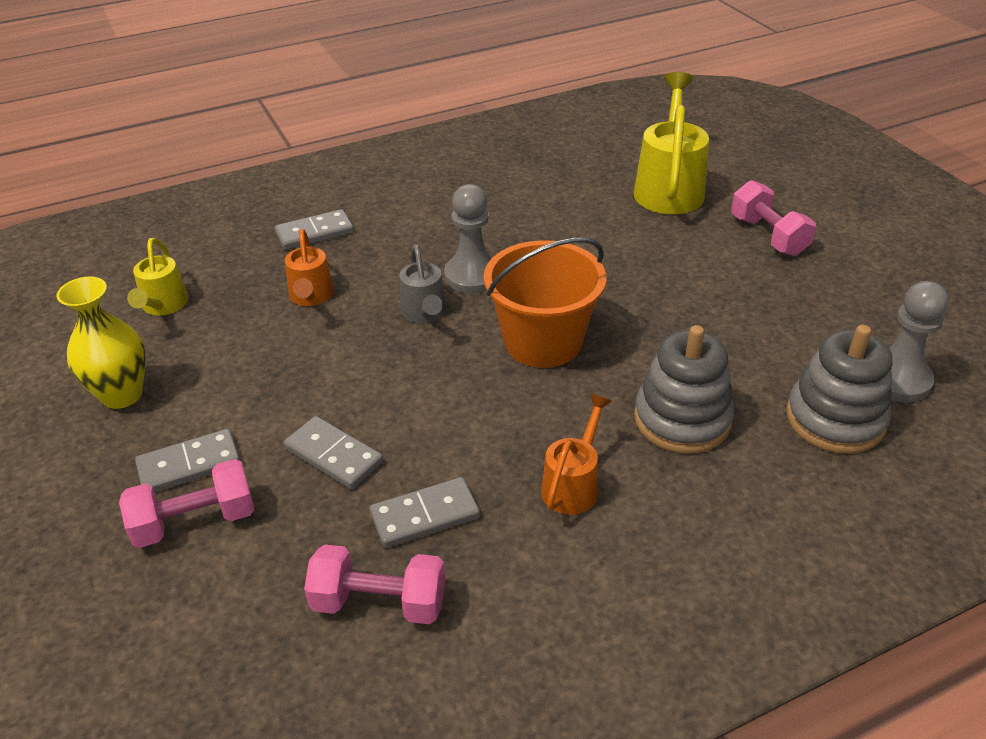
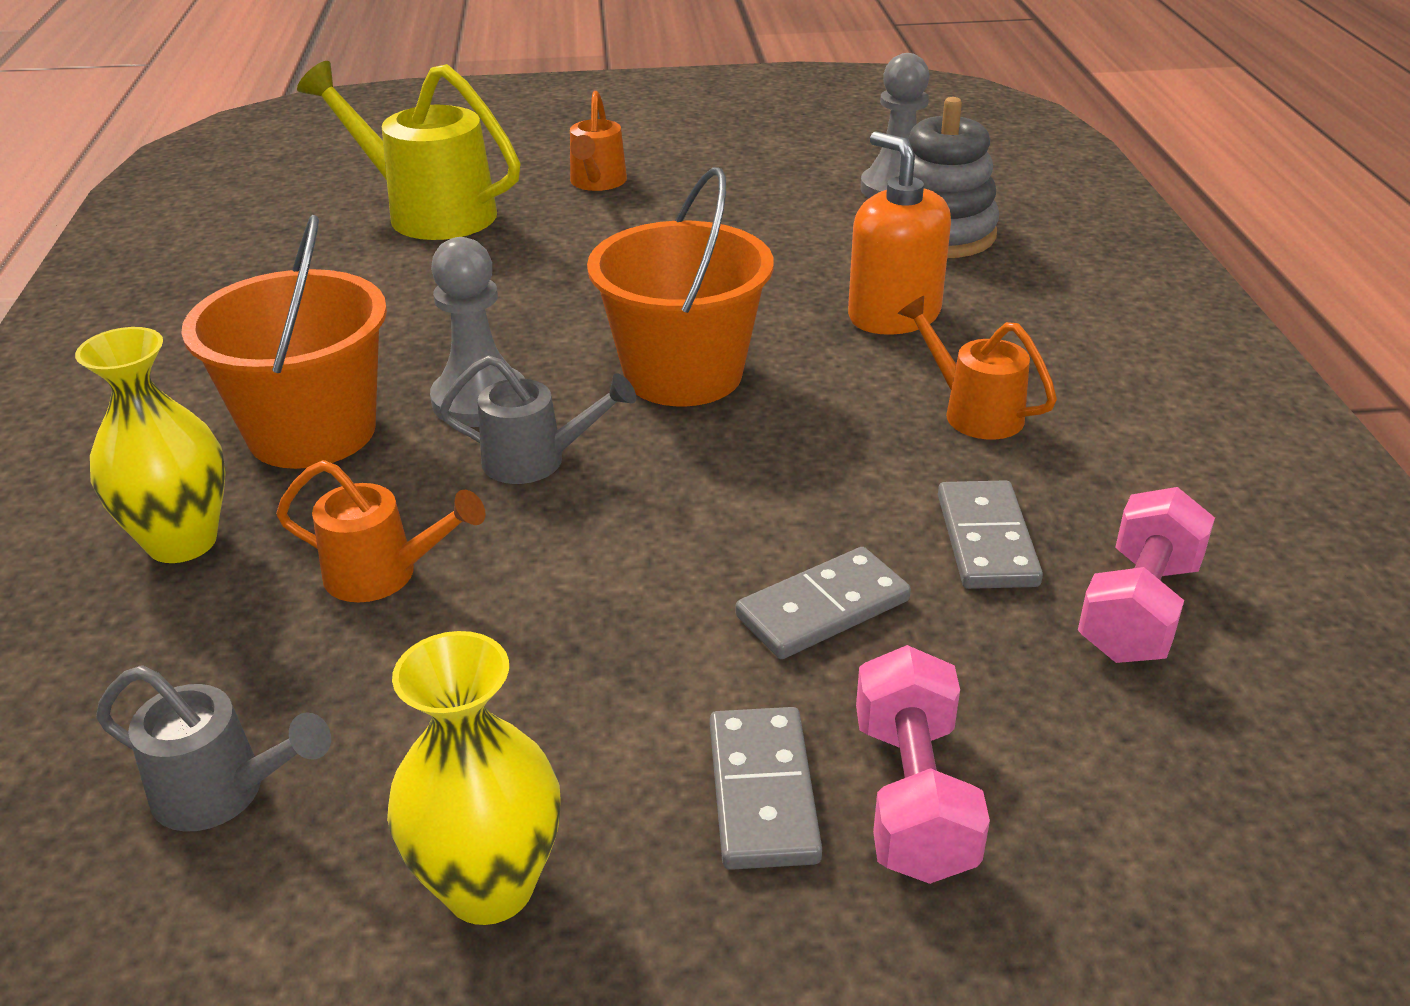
camera: 70 degrees left, 5 degrees down
yellow watering can [127,238,188,315] -> grey watering can [96,665,331,832]
grey domino [275,209,354,250] -> yellow vase [75,327,226,563]
grey stacking toy [634,325,734,454] -> orange soap dispenser [848,131,951,335]
pink dumbbell [731,180,816,256] -> orange watering can [570,91,627,191]
none -> orange bucket [181,215,387,469]

